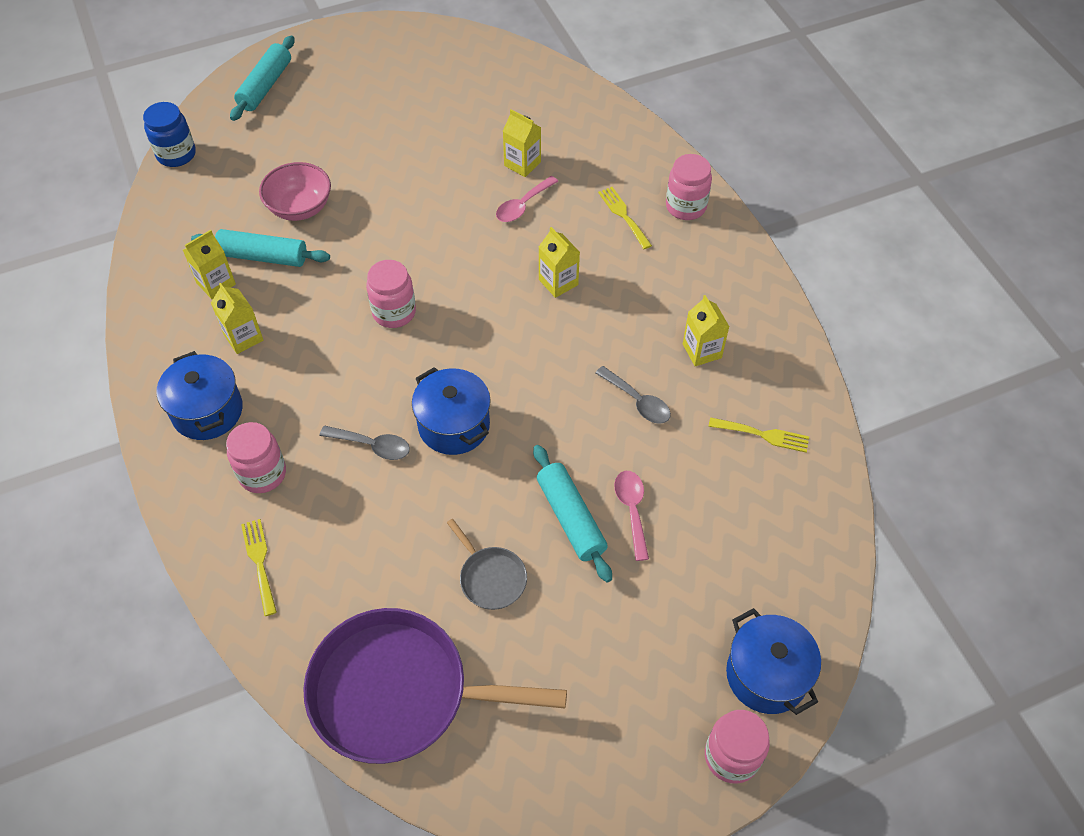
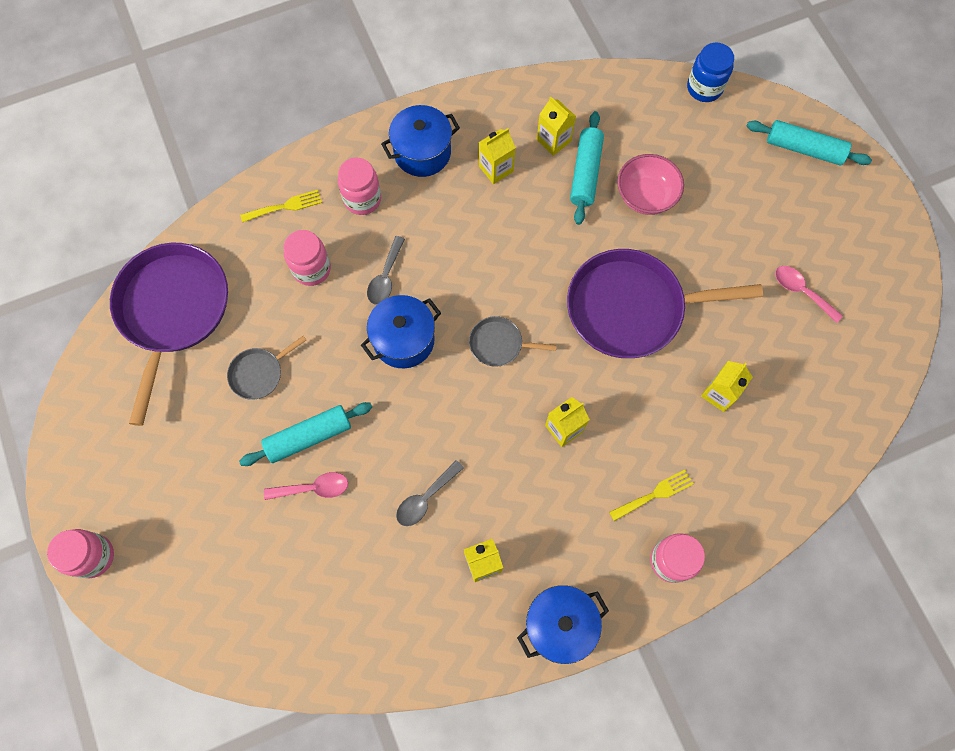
camera: 90 degrees right, 15 degrees up
pink jar [366,260,416,328] -> pink jar moved to [284,230,331,286]
pink spoon [496,176,558,222] -> pink spoon moved to [775,266,843,323]
yellow fork [708,417,809,453] -> none
blue pot [726,608,821,715] -> blue pot moved to [517,585,609,664]
none -> grey pan [469,316,557,367]
none -> purple pan [567,249,763,358]

